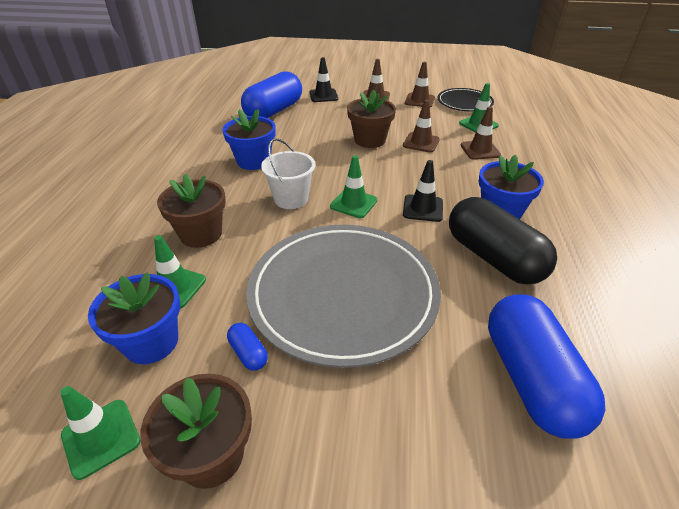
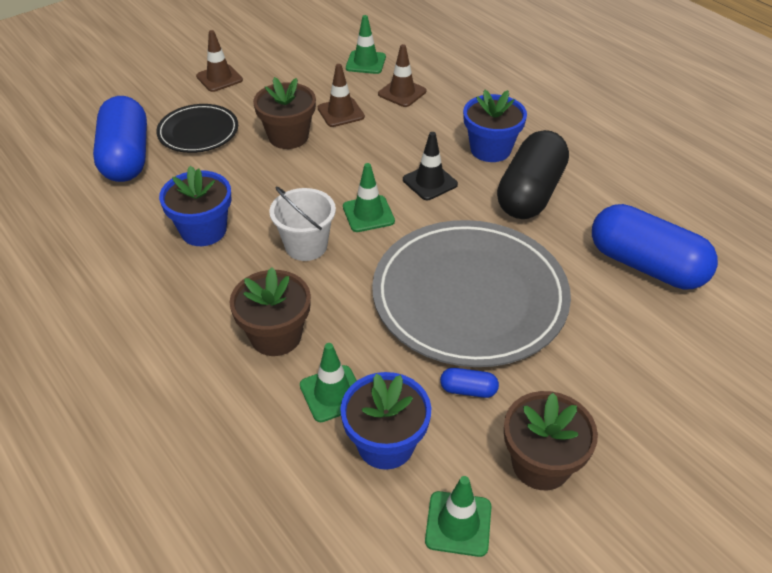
camera: 45 degrees left, 5 degrees up
black traffic cone [309,57,338,102] -> none
brown traffic cone [405,62,435,107] -> none
black plate [438,88,494,112] -> black plate moved to [156,104,238,153]
black capsule [449,197,557,285] -> black capsule turned 75 degrees counterclockwise [497,130,569,219]

